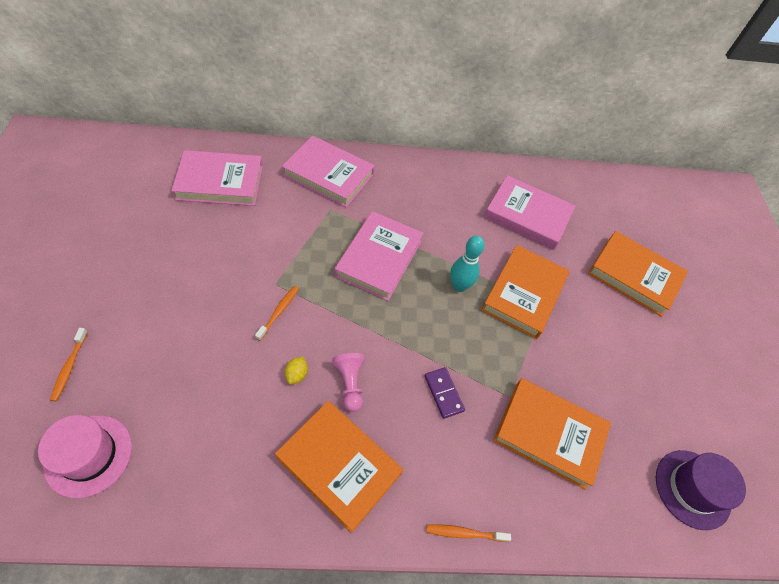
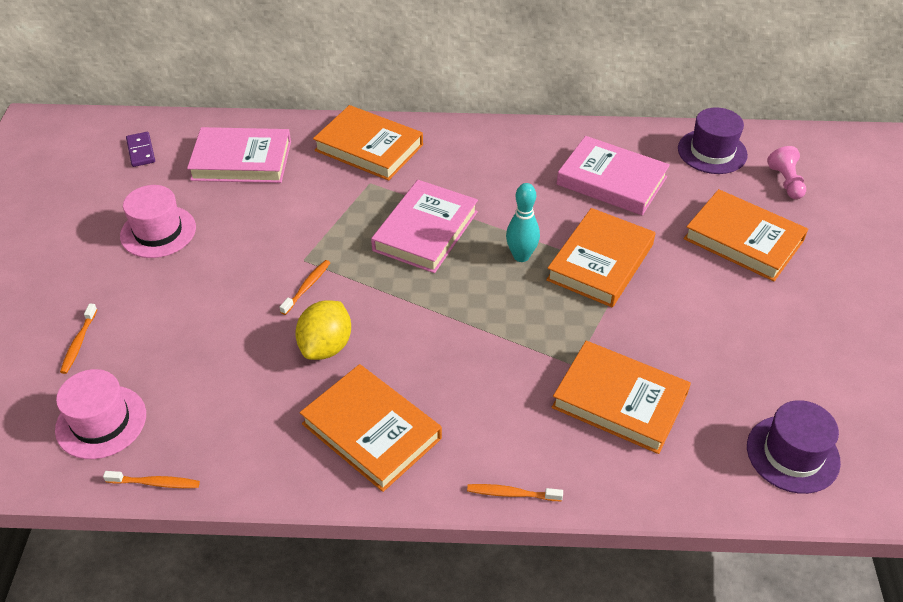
camera: 10 degrees right, 10 degrees down
pink book [282,135,375,208] -> orange book [313,105,423,181]
yellow lemon [285,356,308,384] -> yellow lemon [295,300,351,360], size x2.12
pink pawn [332,353,365,412] -> pink pawn moved to [767,146,806,199]
purple domino [424,367,465,419] -> purple domino moved to [126,132,155,167]
none -> orange toothbrush [103,471,200,488]
none -> pink hat [120,185,196,258]
none -> purple hat [678,107,748,174]

